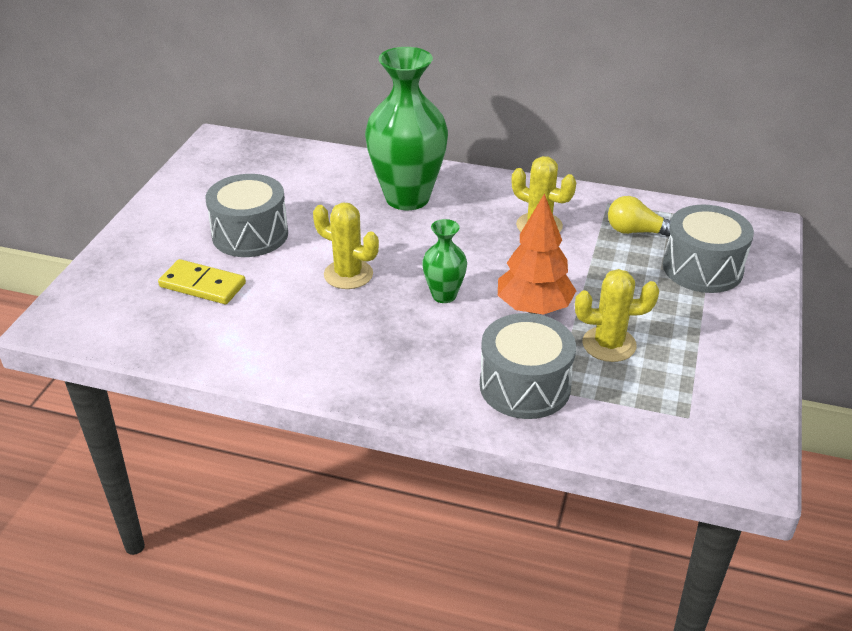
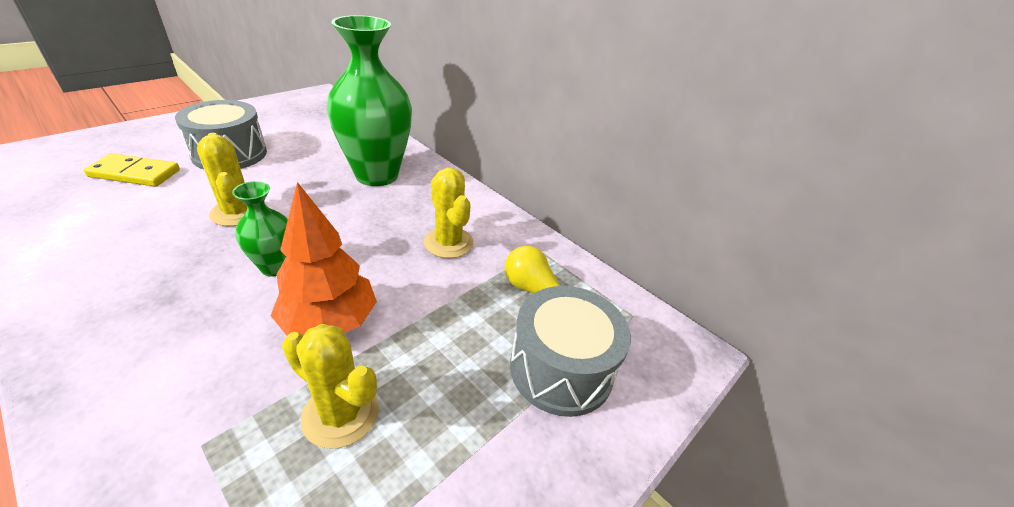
camera: 25 degrees right, 0 degrees up
yellow domino [158,259,246,304] -> yellow domino turned 45 degrees counterclockwise [84,153,180,187]
grey drum [480,313,576,419] -> none

